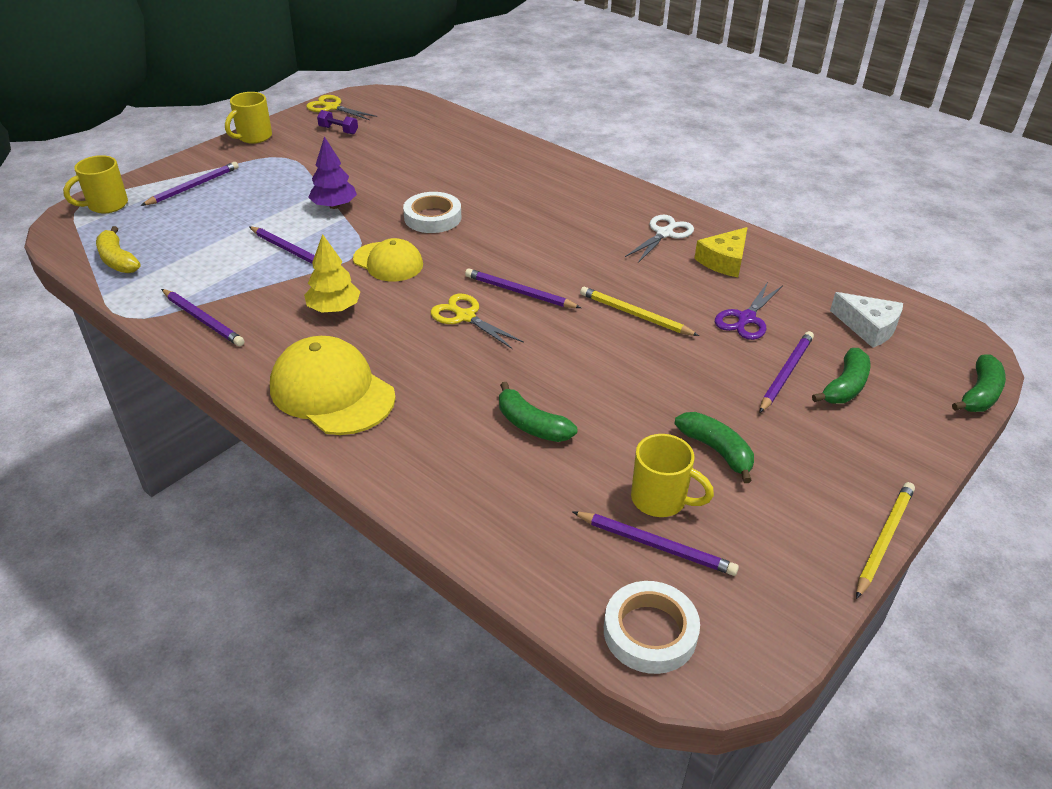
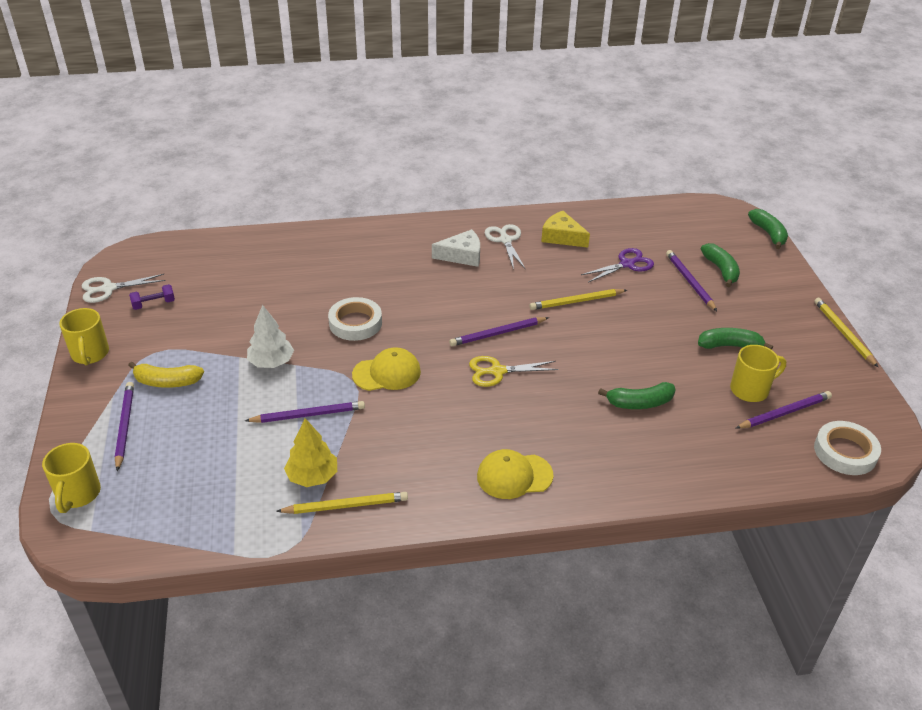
camera: 50 degrees left, 0 degrees up
yellow banana [96,226,141,273] -> yellow banana moved to [128,362,204,388]
purple pencil [161,289,244,346] -> yellow pencil [276,492,408,514]
yellow cap [270,336,396,435] -> yellow cap [477,449,554,499], size x0.65
yellow tree [304,234,361,313] -> yellow tree moved to [284,418,337,487]
yellow scissors [306,95,377,120] -> white scissors [82,274,166,303]
purple tree [308,136,357,209] -> white tree [247,305,294,368]
yellow cheese [694,227,748,277] -> yellow cheese turned 135 degrees clockwise [541,211,590,248]
purple scissors [715,282,783,340] -> purple scissors turned 105 degrees counterclockwise [581,248,654,282]
white cheese [830,292,903,348] -> white cheese moved to [432,229,480,267]

